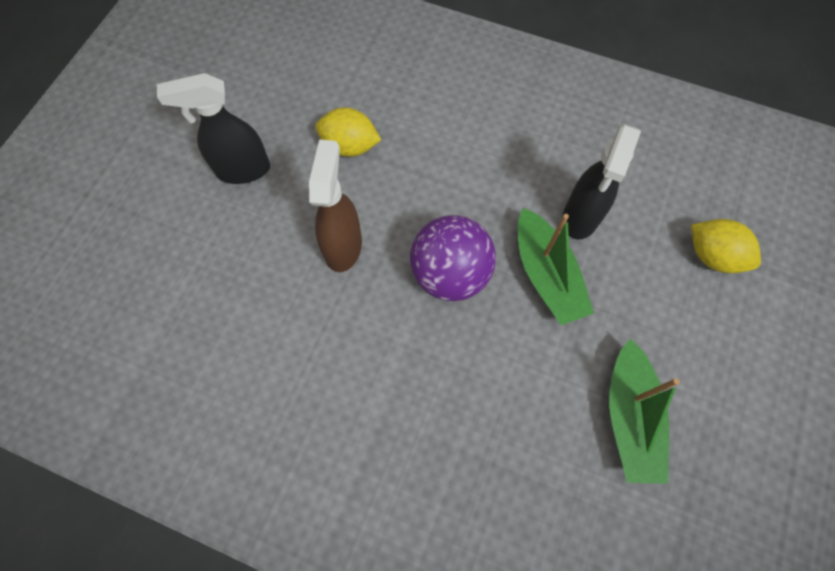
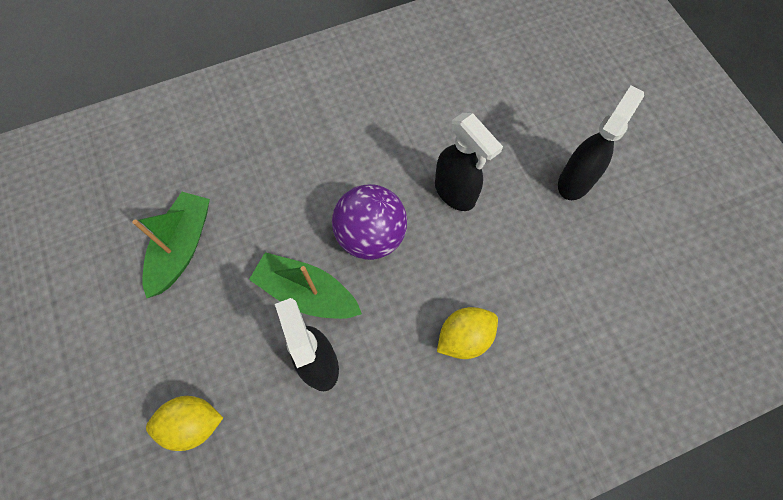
camera: 135 degrees right, 0 degrees up
brown spray bottle [309,139,362,272] -> black spray bottle [435,113,503,211]
yellow lemon [315,107,381,157] -> yellow lemon moved to [437,307,498,359]
green boat [609,339,680,484] -> green boat turned 60 degrees clockwise [132,192,210,298]

